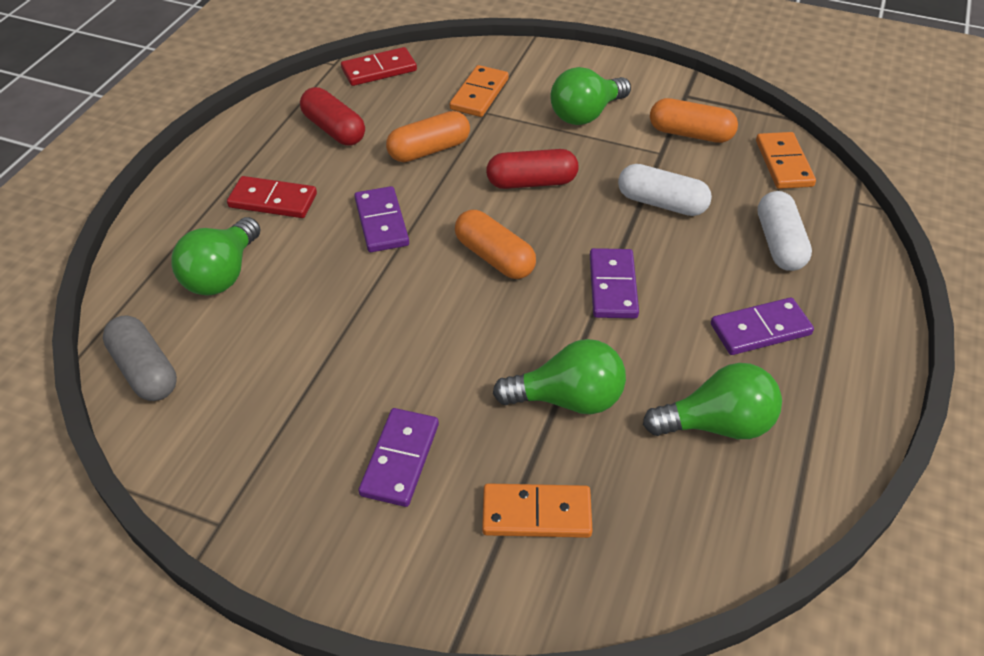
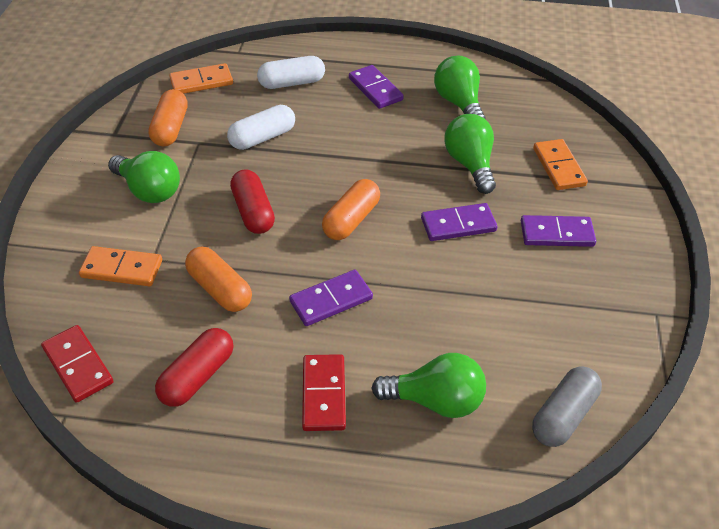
camera: 105 degrees left, 0 degrees up
purple domino [590,248,639,318] -> purple domino moved to [421,203,497,241]
white capsule [618,164,712,216] -> white capsule turned 45 degrees clockwise [227,105,295,150]

